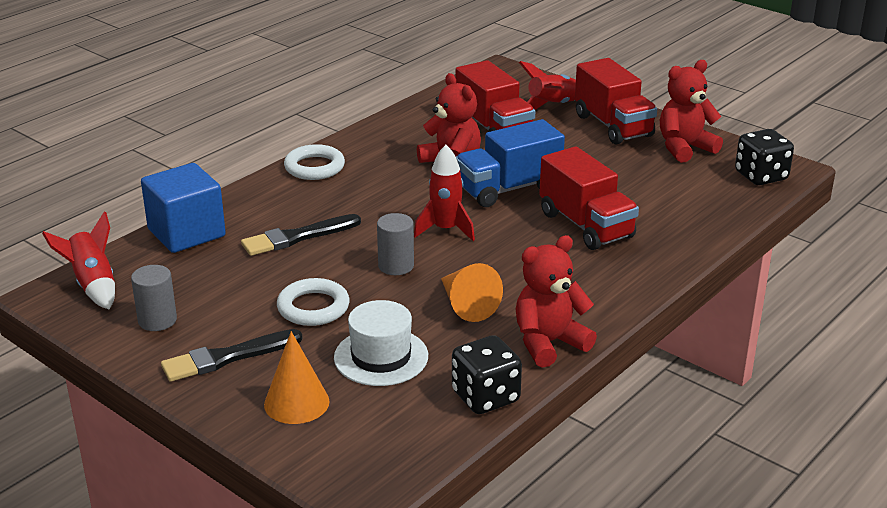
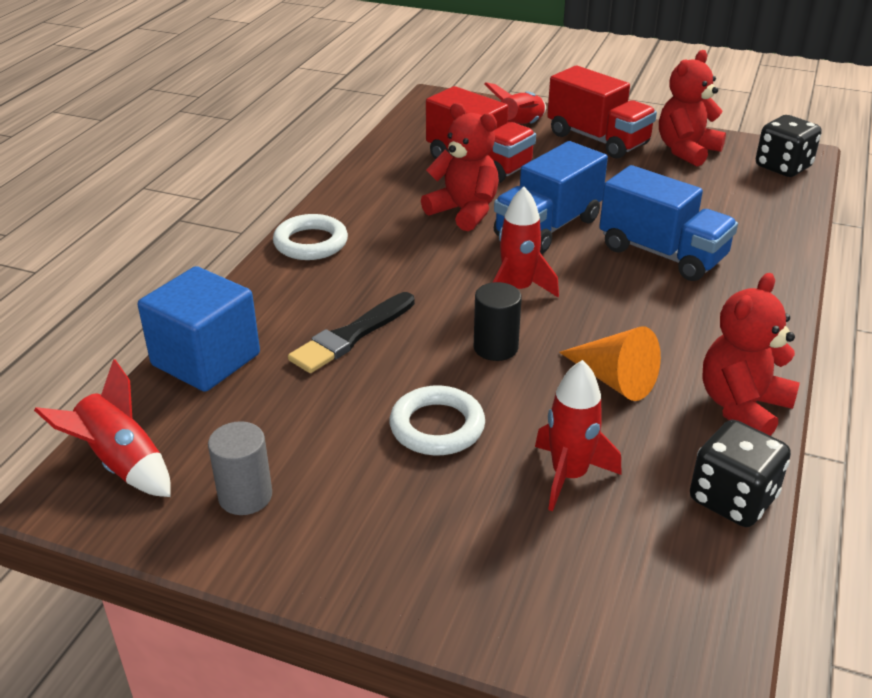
camera: 20 degrees left, 5 degrees up
black brush [161,329,303,382] -> none
orange cone [264,331,329,424] -> none
white hat [334,300,428,386] -> red rocket [535,360,622,511]
grey cylinder [377,213,414,275] -> black cylinder [474,282,522,361]
red truck [539,146,639,250] -> blue truck [599,165,738,281]

